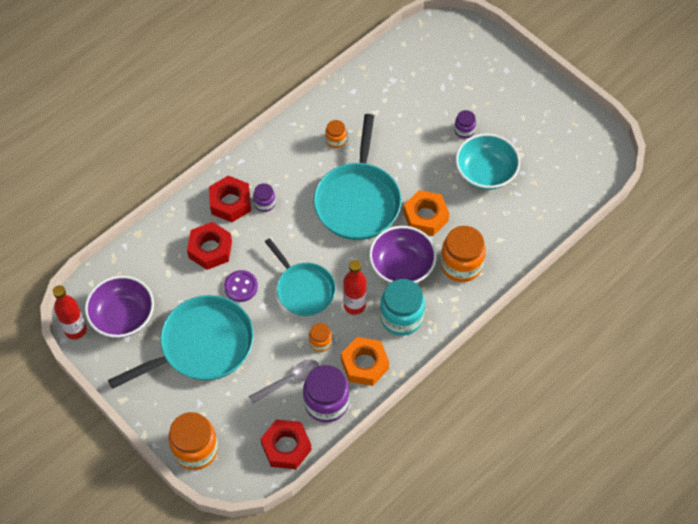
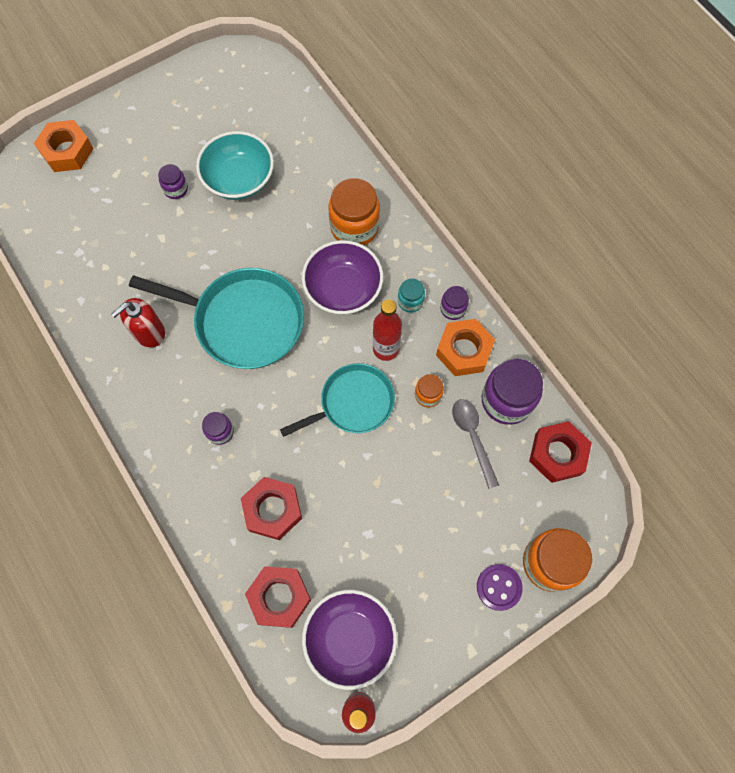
camera: 80 degrees left, 10 degrees up
turquoise pan [108,295,254,389] -> none
red nut [209,176,251,222] -> red nut moved to [245,566,311,628]
purple button [224,270,258,302] -> purple button moved to [477,564,523,611]
orange jar [325,120,347,148] -> red soap dispenser [111,298,165,347]
turquoise jar [380,279,425,336] -> turquoise jar [398,278,425,313], size x0.52
orange nut [403,190,449,236] -> orange nut moved to [34,120,94,172]
none -> purple jar [440,286,469,320]

